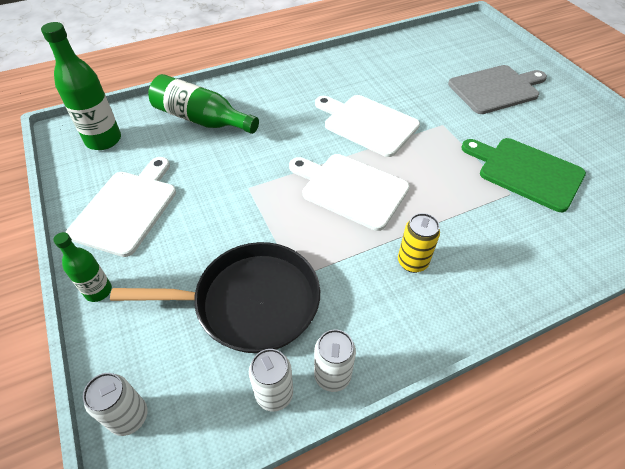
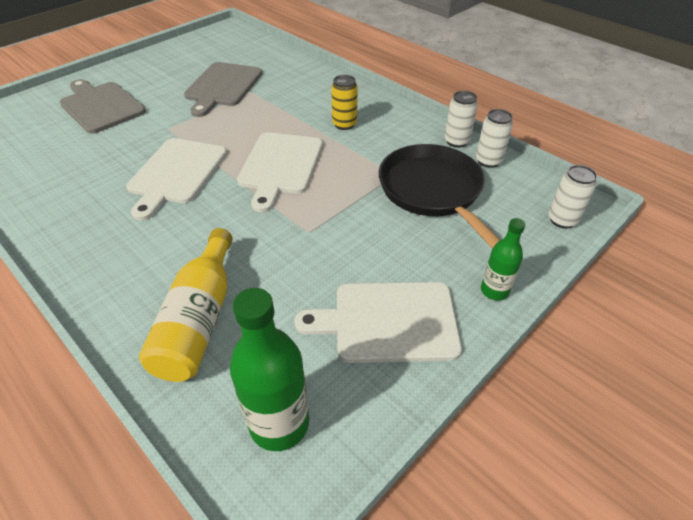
camera: 110 degrees left, 5 degrees down
green bottle [148,74,259,134] -> yellow bottle [139,228,233,382]
green cutting board [461,138,586,212] -> grey cutting board [184,62,262,117]

